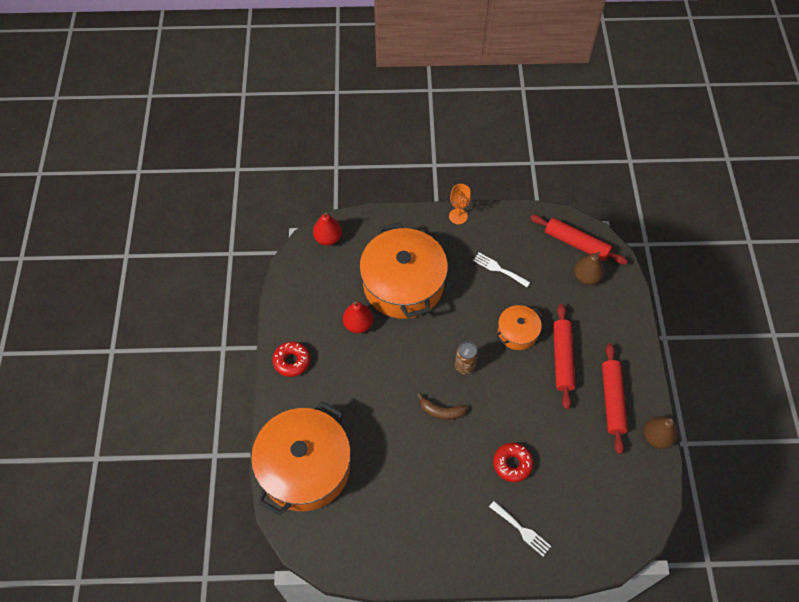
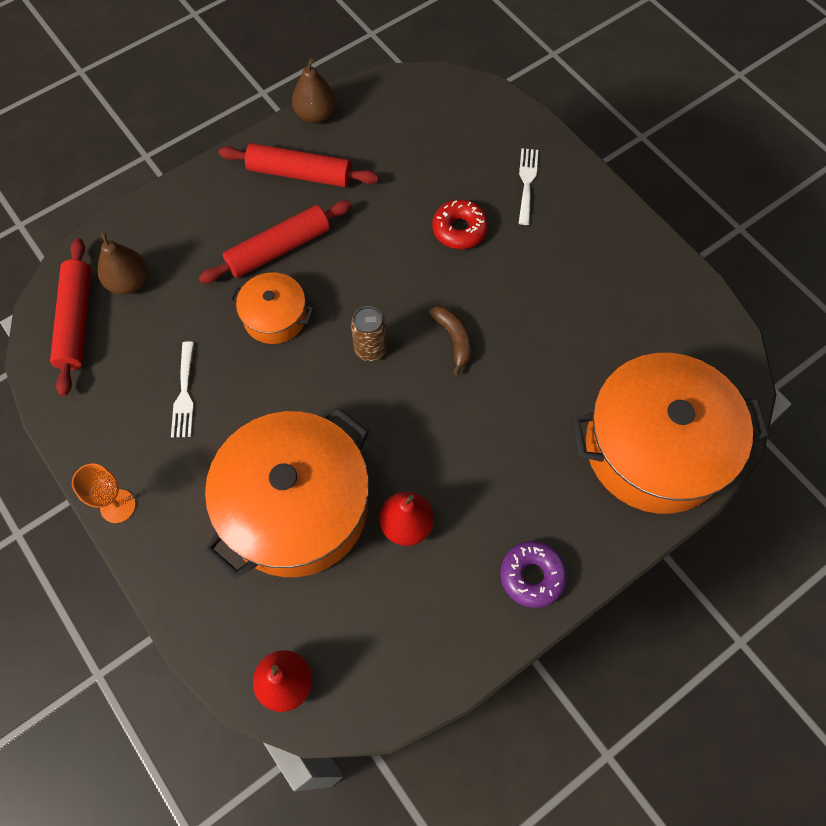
camera: 125 degrees left, 5 degrees up
red donut [272,341,310,377] -> purple donut [500,541,567,608]
red rolling pin [602,343,628,454] -> red rolling pin turned 45 degrees clockwise [219,143,379,187]

